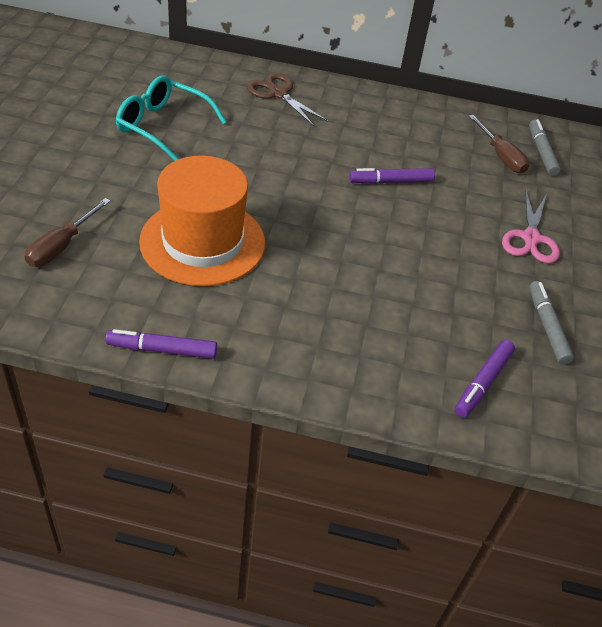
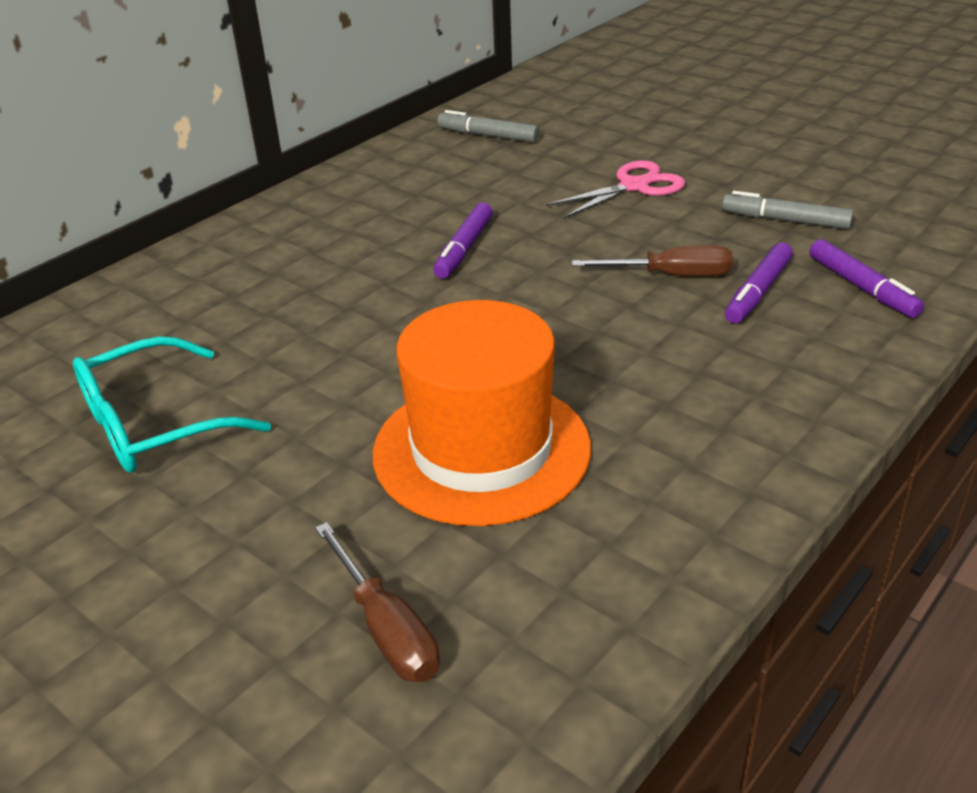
camera: 55 degrees left, 10 degrees down
purple marker [105,329,217,358] -> purple marker moved to [725,242,793,323]
brown scissors [247,73,328,126] -> none
brown screwdriver [469,115,529,173] -> brown screwdriver moved to [572,245,733,276]
pink scissors [502,191,560,264] -> pink scissors turned 75 degrees counterclockwise [546,160,685,219]

